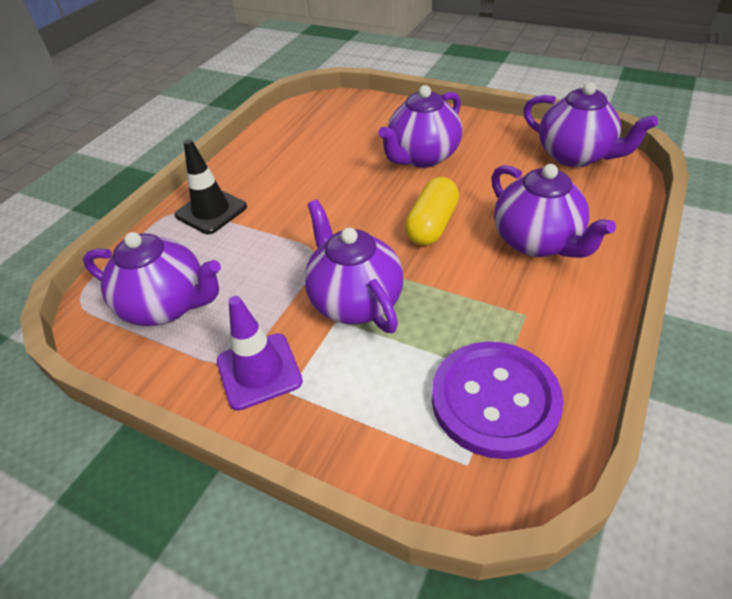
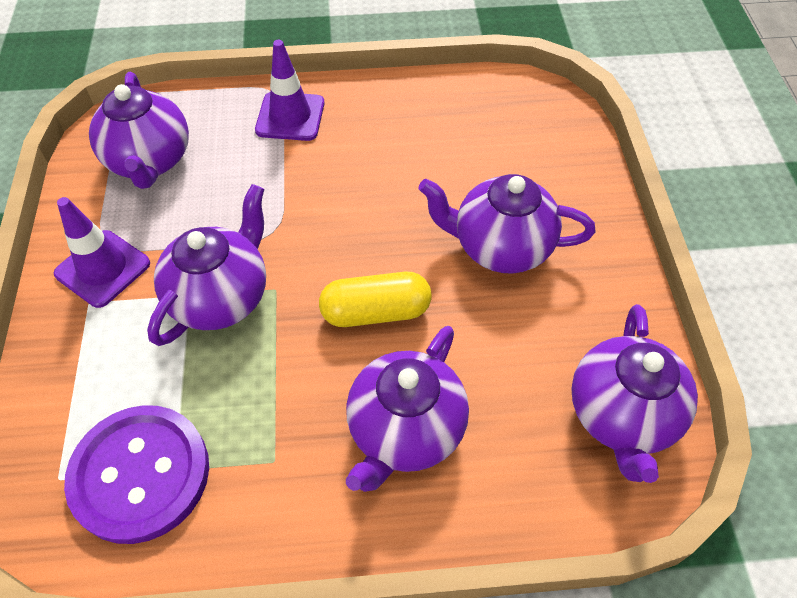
camera: 55 degrees right, 10 degrees up
black traffic cone [175,139,247,234] -> purple traffic cone [255,40,324,141]

